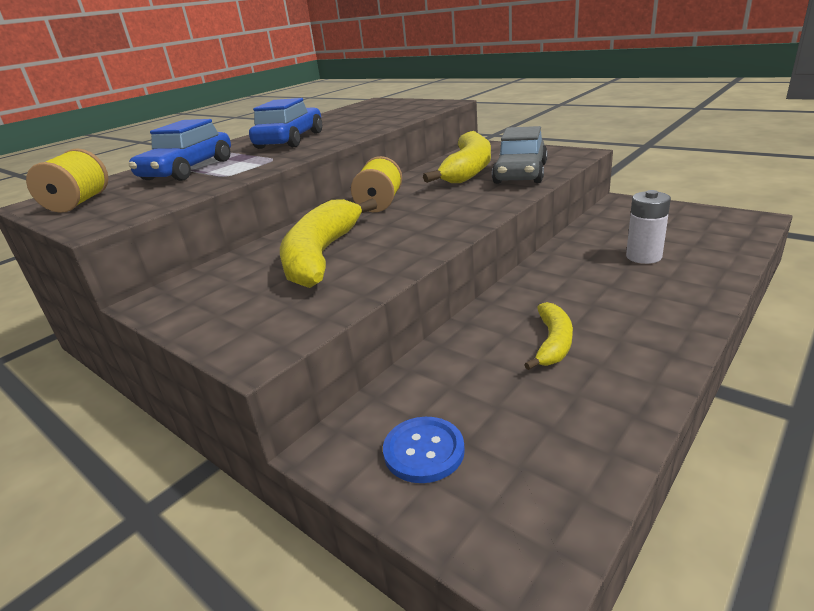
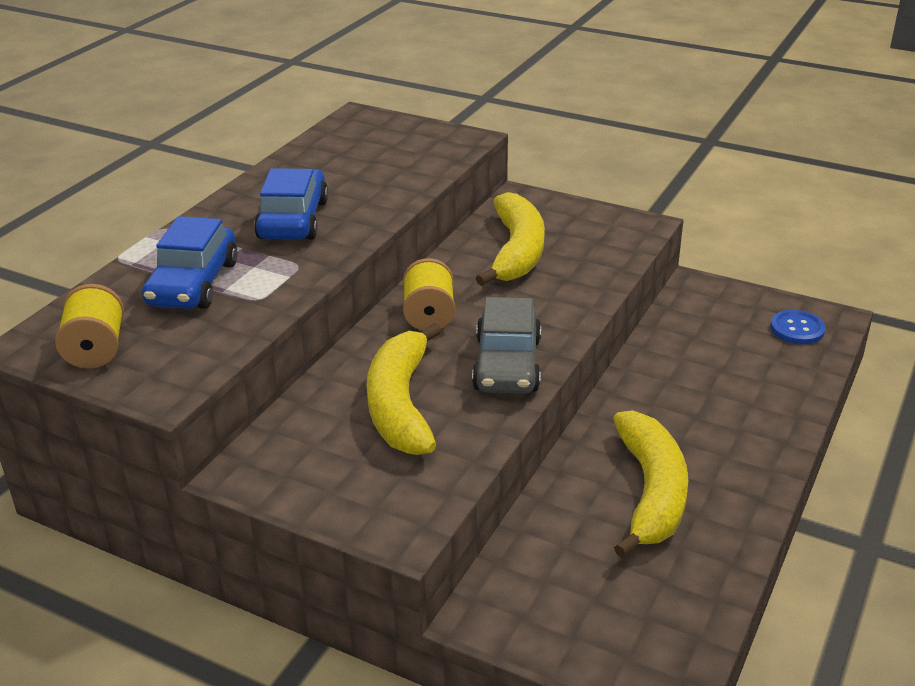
camera: 15 degrees left, 5 degrees up
blue button [383,417,465,483] -> blue button moved to [770,310,826,344]
grey car [492,126,548,184] -> grey car moved to [472,297,541,394]
yellow banana [524,302,573,370] -> yellow banana [613,410,688,558], size x1.87
white battery [626,190,671,264] -> none

